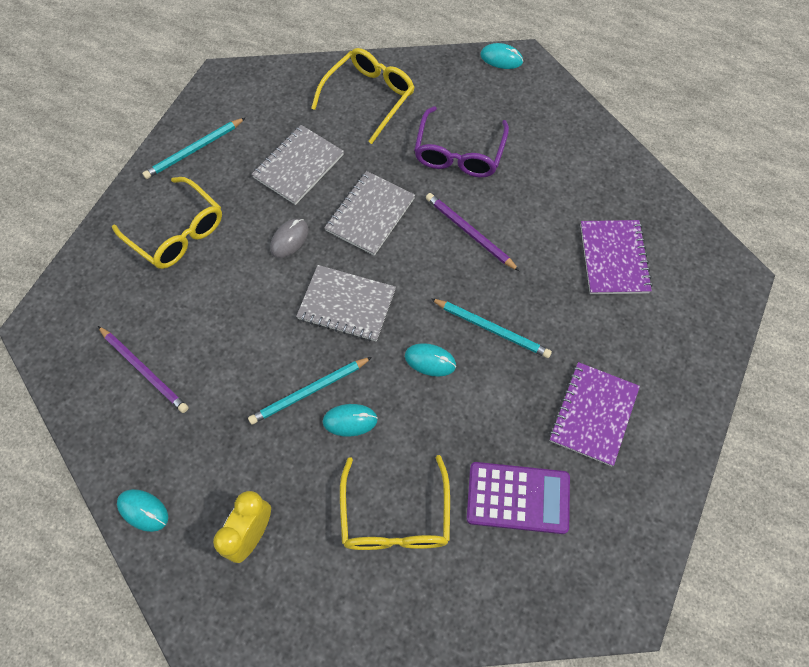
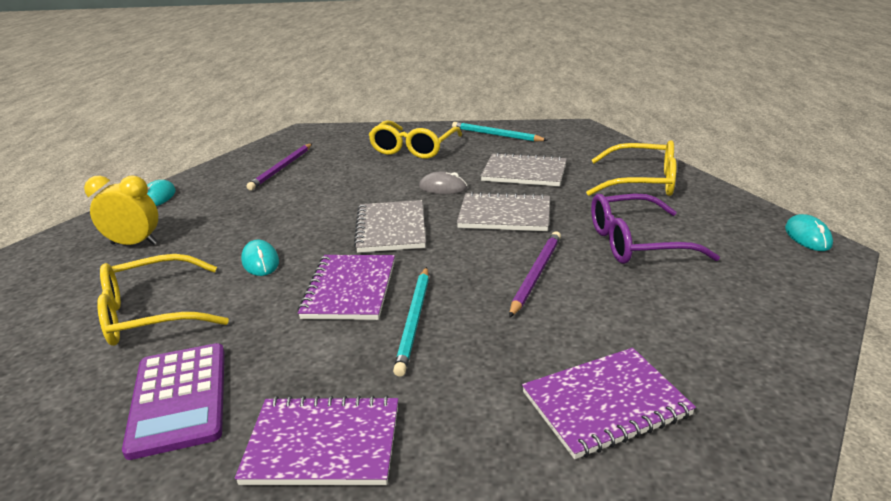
camera: 70 degrees right, 35 degrees down
turquoise pencil [248,357,372,425] -> none
turquoise mouse [405,343,456,377] -> purple notebook [297,255,395,320]

